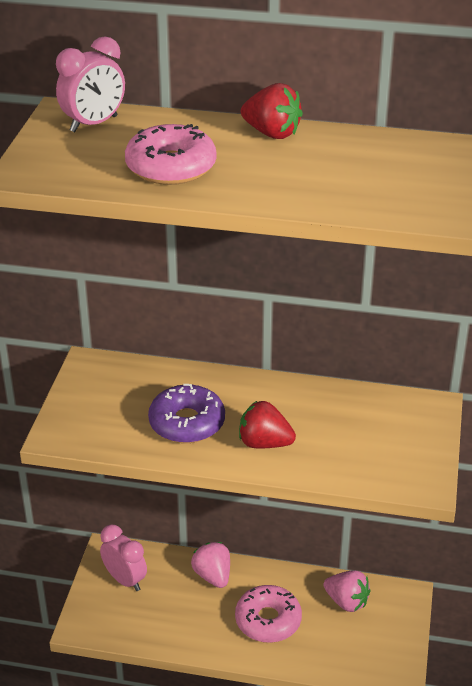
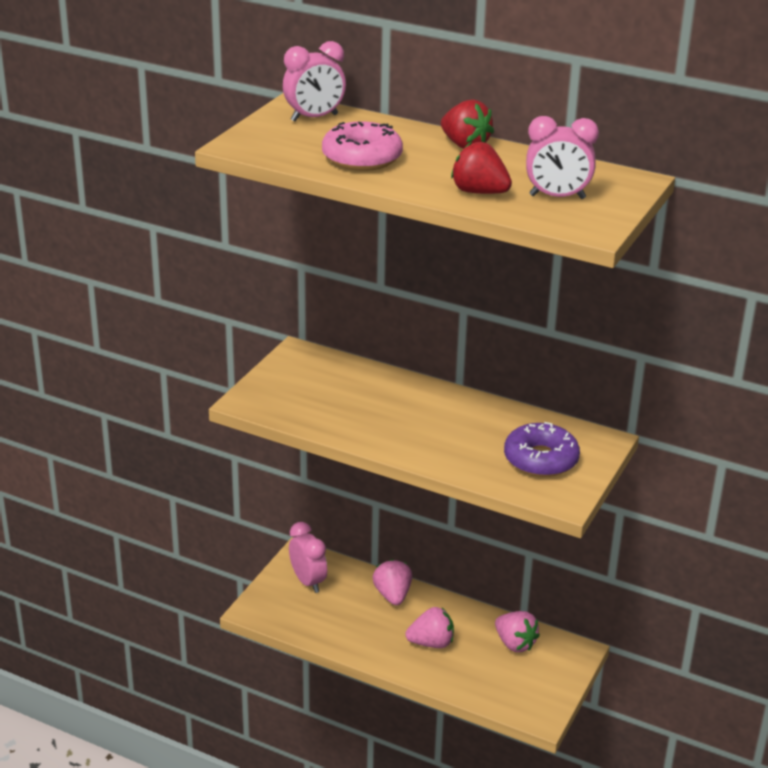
camera: 15 degrees right, 5 degrees down
purple donut [148,384,225,443] -> purple donut moved to [504,422,580,477]
pink donut [235,585,302,643] -> pink strawberry [405,607,454,648]
red strawberry [239,400,296,448] -> red strawberry moved to [451,142,512,194]
none -> pink clock [526,116,599,199]

